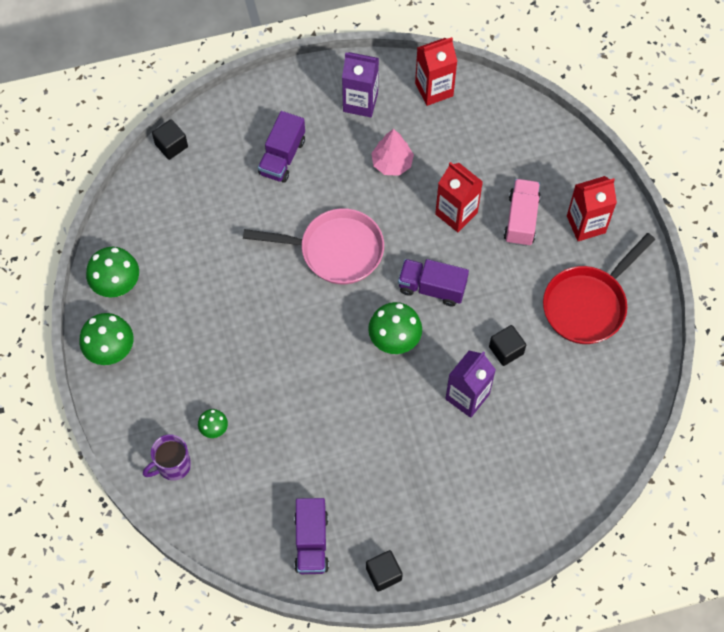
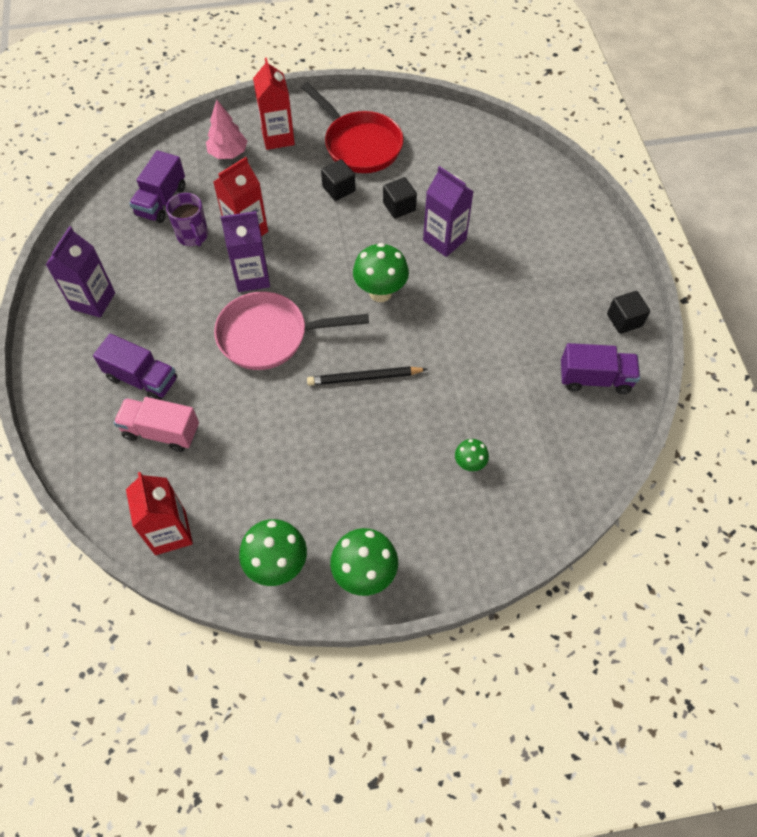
camera: 85 degrees left, 5 degrees down
purple mug [143,434,191,481] -> purple mug moved to [166,193,208,247]
black cube [152,119,188,160] -> black cube moved to [321,159,355,201]
pink pan [243,208,384,284] -> pink pan turned 105 degrees counterclockwise [214,292,369,370]
pink tree [371,129,414,176] -> pink tree moved to [206,100,247,159]
purple truck [398,259,469,306] -> purple truck moved to [129,150,185,223]
red carton [415,37,458,106] -> red carton moved to [126,472,193,555]
pink truck [504,179,540,246] -> pink truck moved to [114,397,199,452]
none -> purple carton [221,211,270,292]
none -> black pencil [307,366,427,386]

